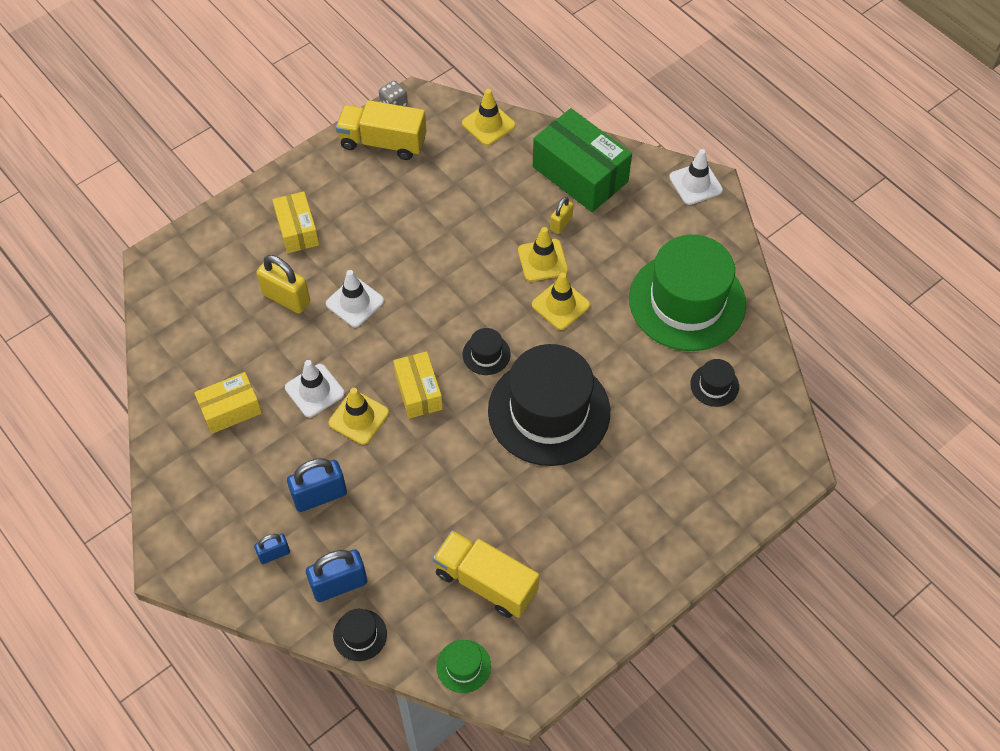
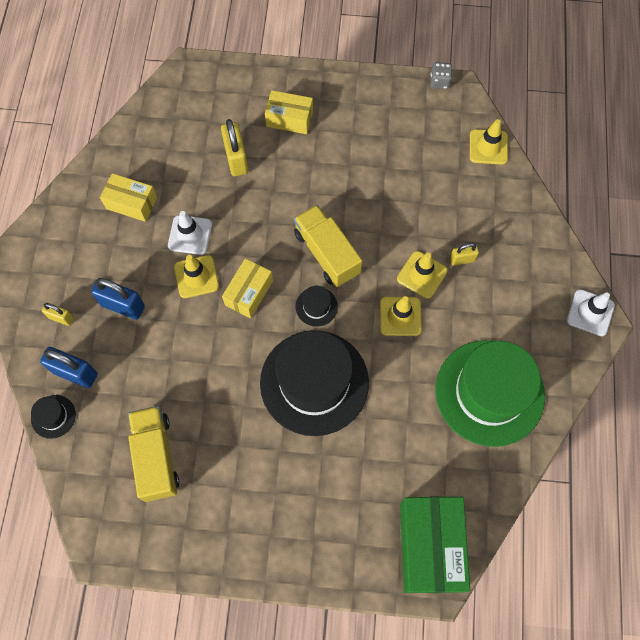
camera: 45 degrees right, 10 degrees up
blue padlock [254,534,290,564] -> yellow padlock [42,303,74,326]
yellow box [272,191,319,253] -> yellow box turned 75 degrees clockwise [265,90,313,134]
white traffic cone [326,270,384,327] -> none
yellow truck [336,100,427,160] -> yellow truck moved to [294,205,362,287]
green hat [436,640,491,693] -> none
green box [533,108,632,212] -> green box moved to [400,496,470,593]
black hat [690,359,739,407] -> none

